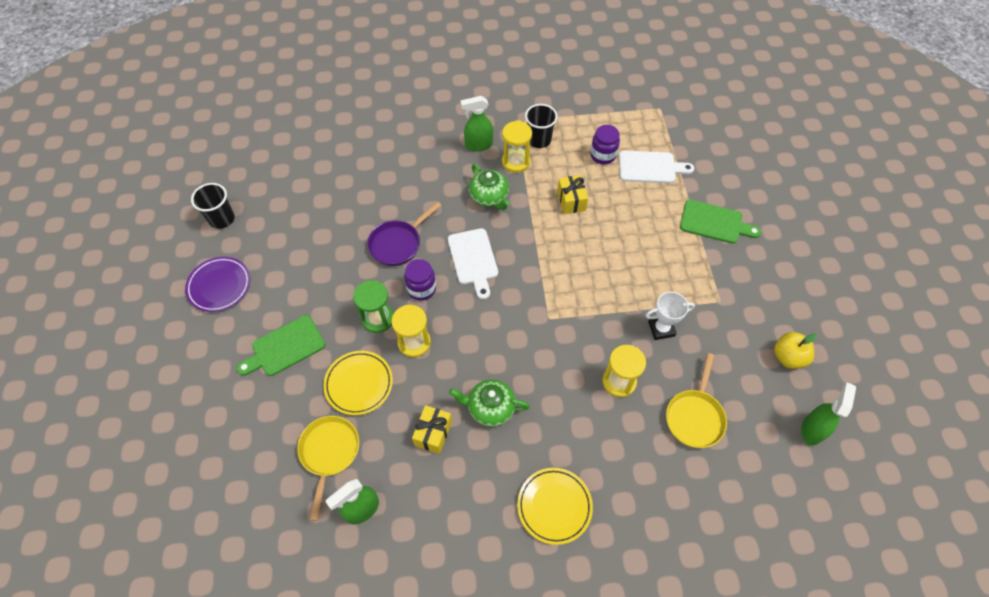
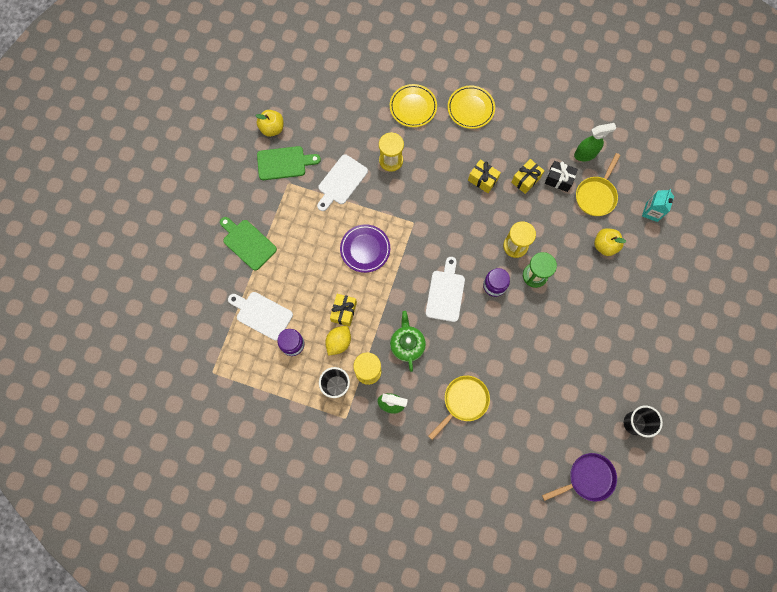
camera: 155 degrees left, 15 degrees up
purple plate [185,257,250,312] -> purple plate moved to [340,224,390,273]
green cutting board [237,315,325,376] -> green cutting board moved to [257,146,321,180]
yellow plate [323,351,393,415] -> yellow plate moved to [390,84,437,127]
purple pan [367,202,441,266] -> purple pan moved to [542,453,617,502]
green teapot [449,379,530,427] -> yellow gift [468,160,501,193]
white trophy [645,292,695,340] -> white cutting board [317,155,368,211]
yellow pan [666,353,727,448] -> yellow pan moved to [428,376,490,440]
green spray bottle [801,382,856,445] -> none
none -> yellow lemon [325,326,351,356]
none -> black gift [545,161,578,192]
none -> yellow apple [594,228,626,256]
none -> turquoise carton [642,189,674,222]

